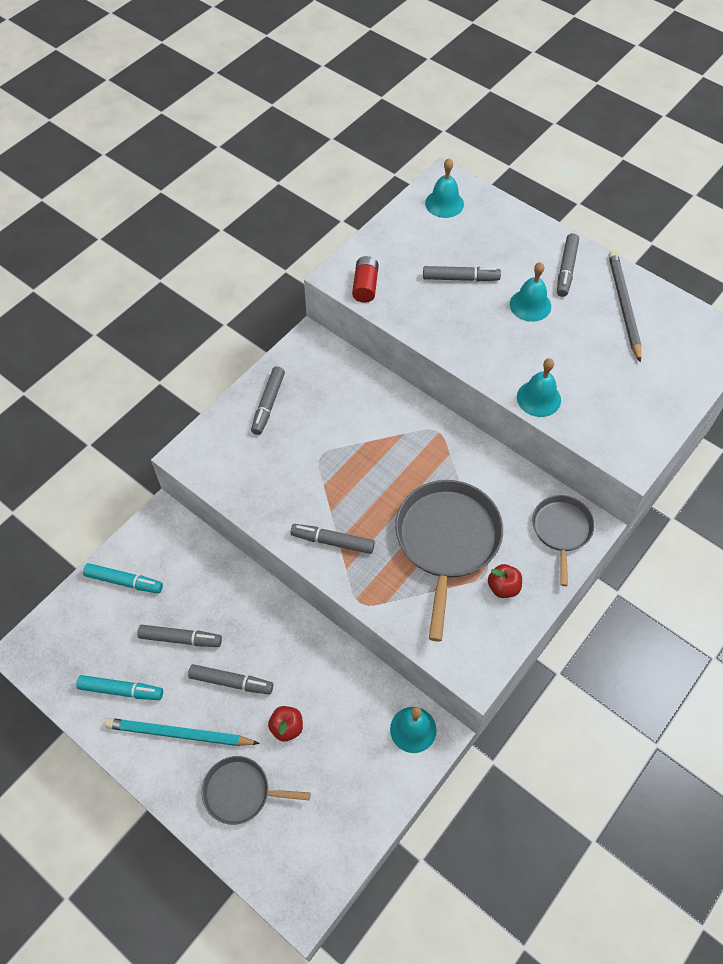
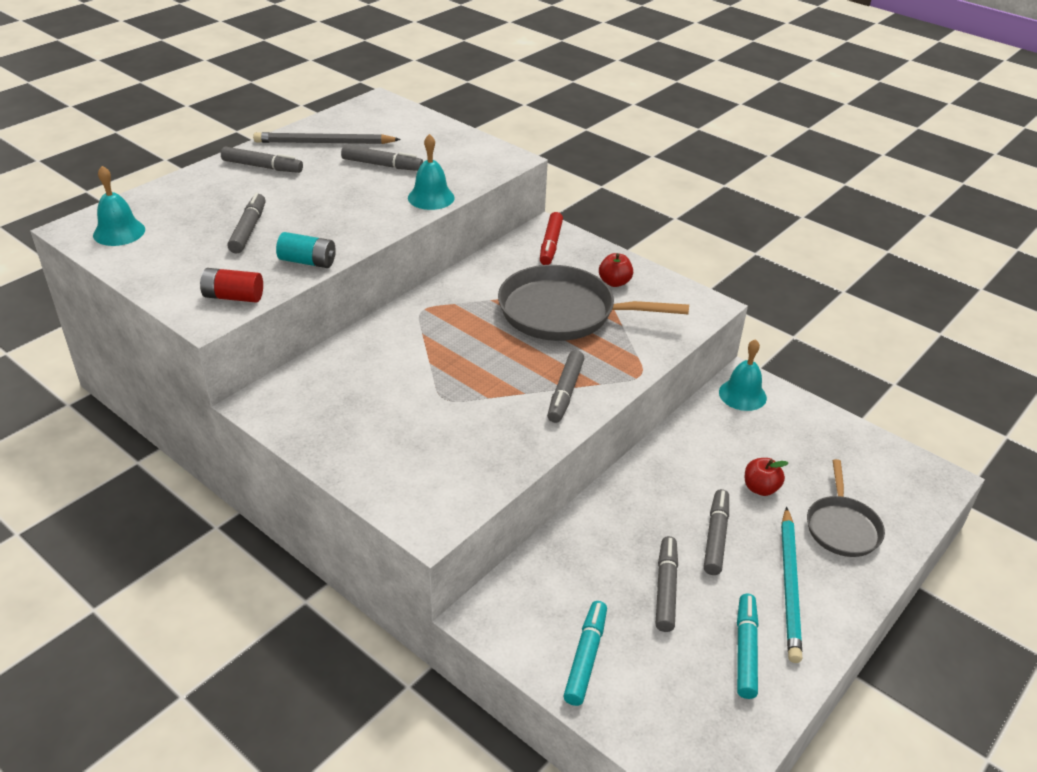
camera: 90 degrees left, 20 degrees down
grey marker [251,366,285,435] -> grey marker moved to [341,145,423,171]
turquoise bell [510,262,551,322] -> none
grey pan [532,495,595,586] -> red marker [540,212,563,265]
none -> turquoise battery [276,232,335,268]

